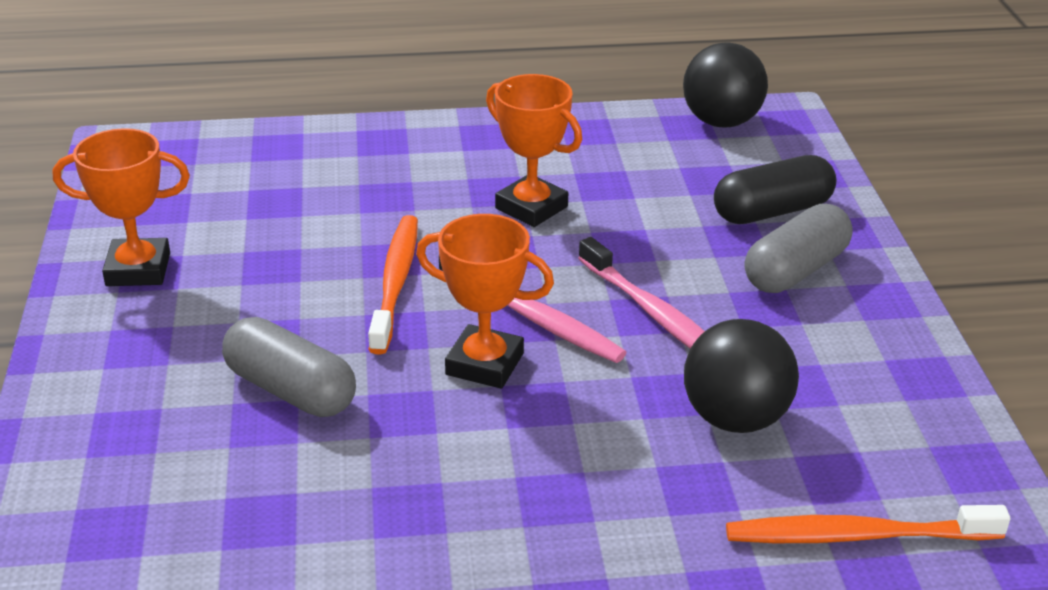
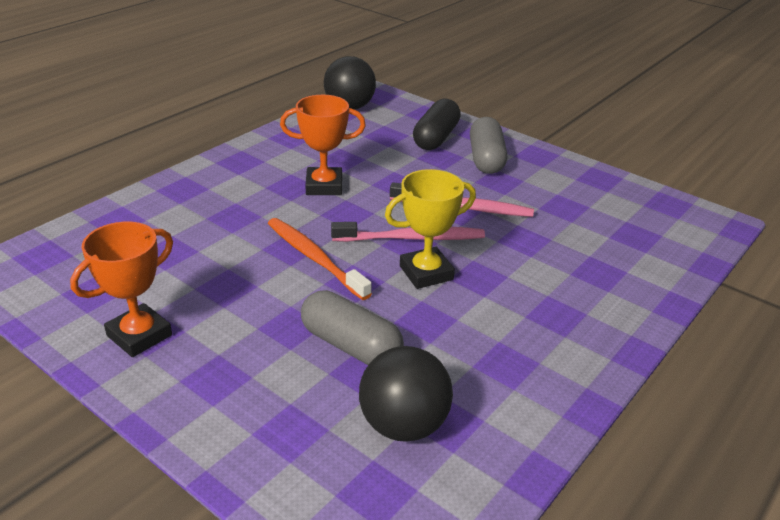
camera: 45 degrees left, 0 degrees up
grey capsule [222,317,356,417] -> grey capsule turned 45 degrees clockwise [301,290,404,365]
orange trophy [416,214,554,389] -> yellow trophy [385,169,476,289]
black ball [684,319,799,433] -> black ball moved to [359,346,453,442]
orange toothbrush [726,505,1010,543] -> none

